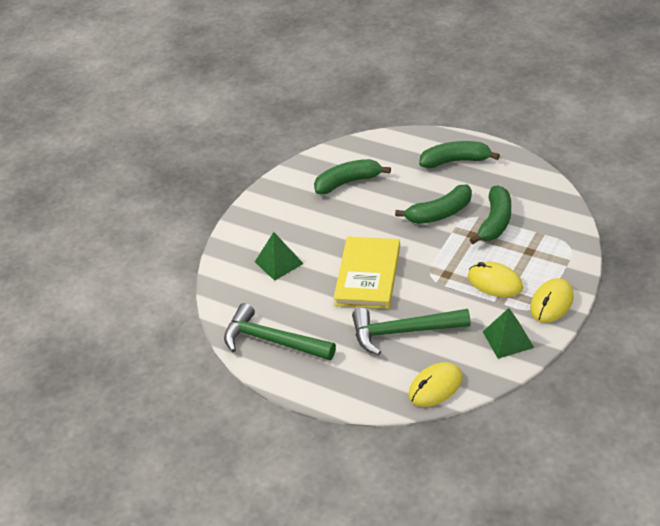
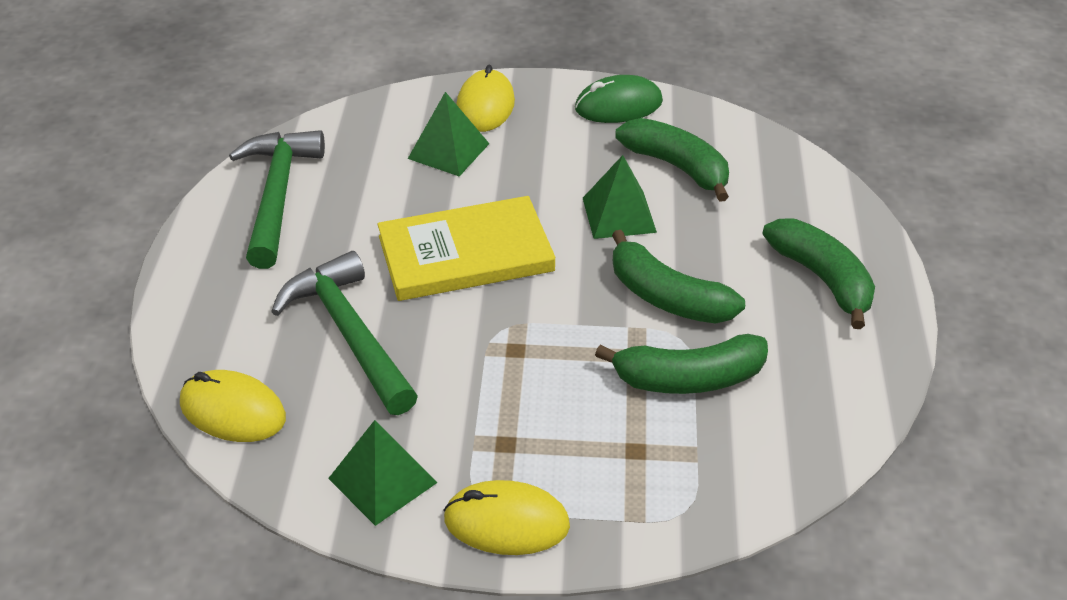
camera: 60 degrees right, 0 degrees up
yellow mouse [468,262,523,297] -> yellow mouse moved to [456,65,515,132]
none -> green mouse [575,75,663,123]
none -> green pyramid [583,155,657,239]

